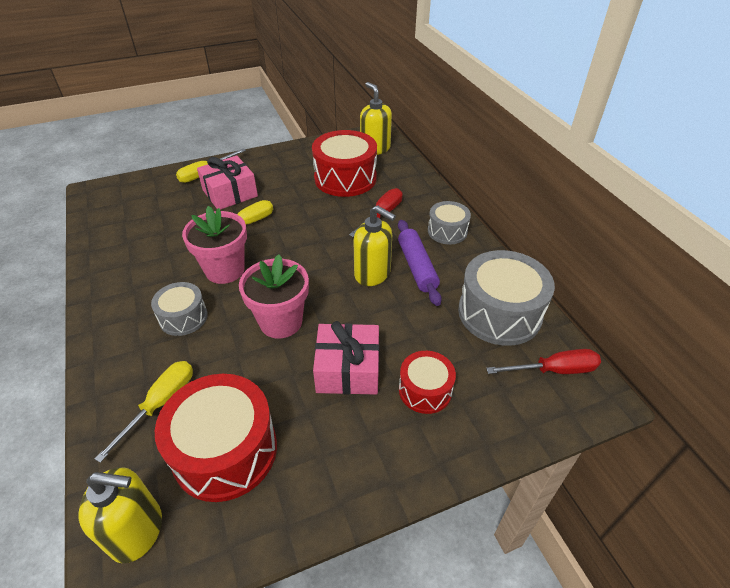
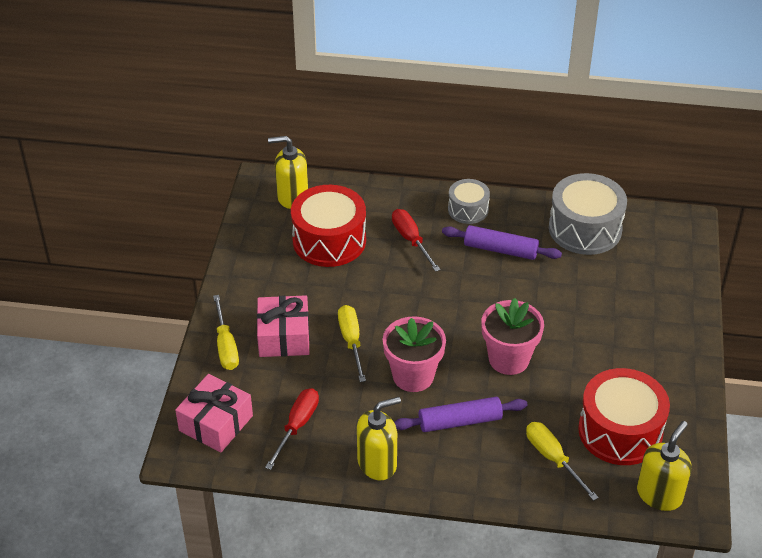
camera: 60 degrees left, 0 degrees up
grey drum [151,282,208,336] -> purple rolling pin [394,397,528,432]
pink gift [313,321,379,394] -> pink gift moved to [175,374,253,452]
yellow soap dispenser [353,205,396,286] -> yellow soap dispenser moved to [357,397,401,480]
red drum [399,351,456,414] -> none
red screwdriver [486,349,601,374] -> red screwdriver moved to [265,388,319,470]

